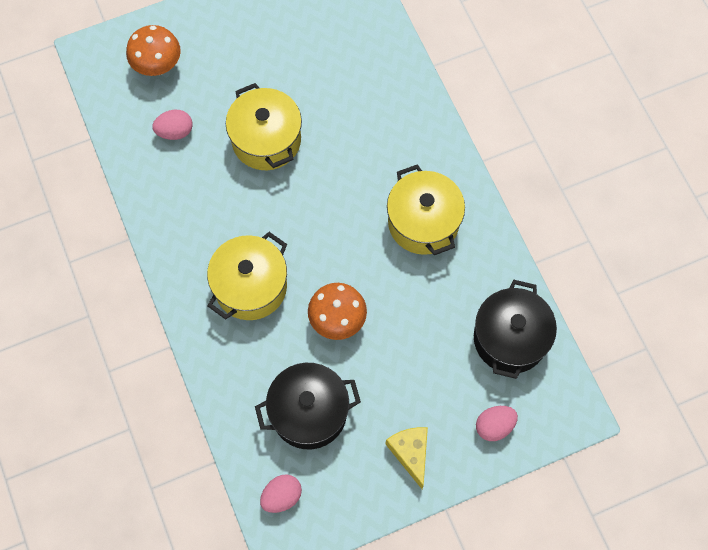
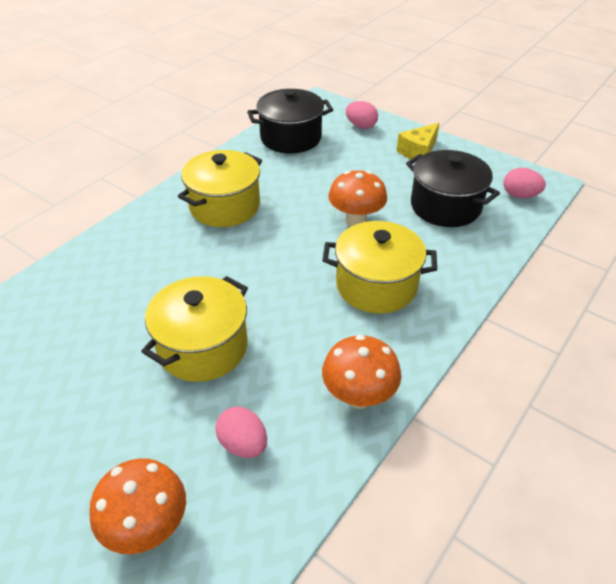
camera: 120 degrees left, 25 degrees down
none -> orange mushroom [322,335,401,409]

